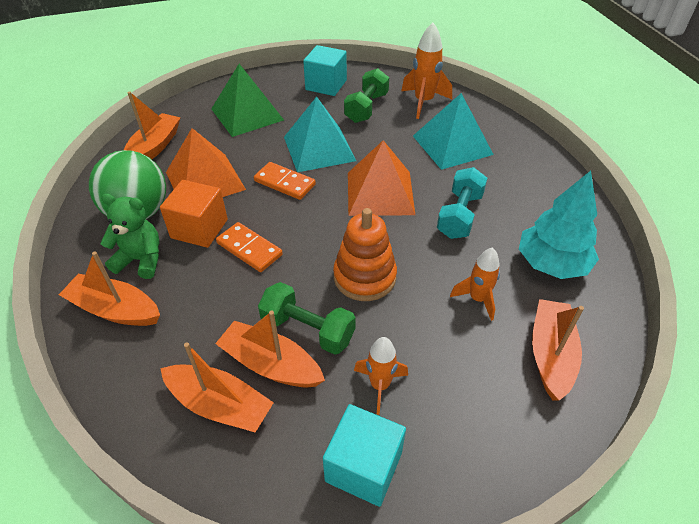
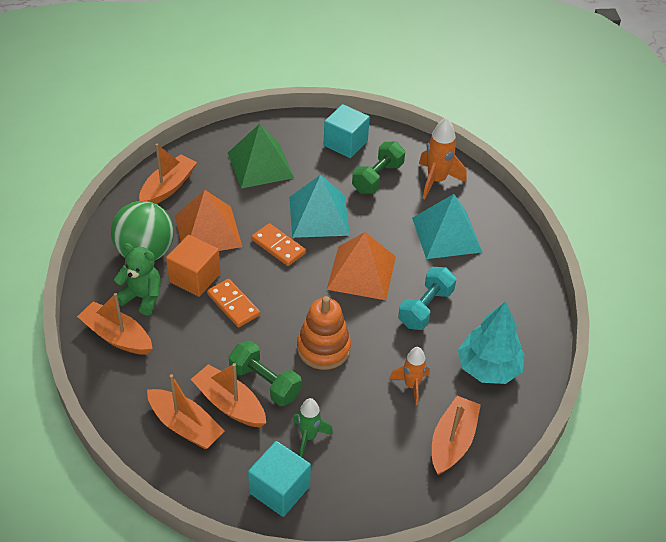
camera: 10 degrees right, 0 degrees up
orange rocket [354,337,408,415] -> green rocket [292,398,333,457]

